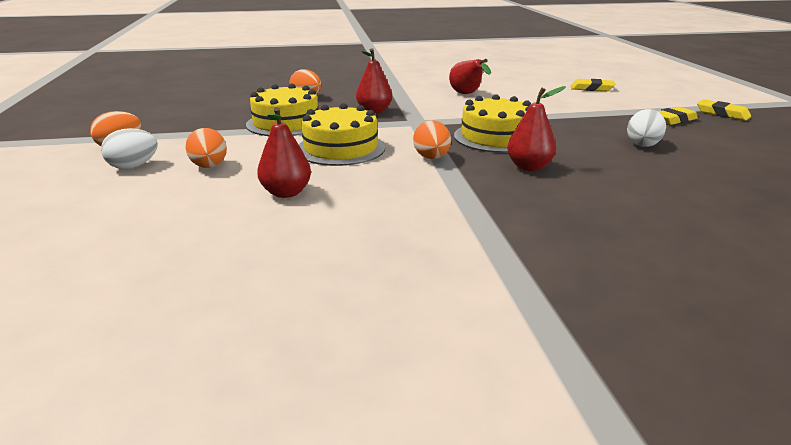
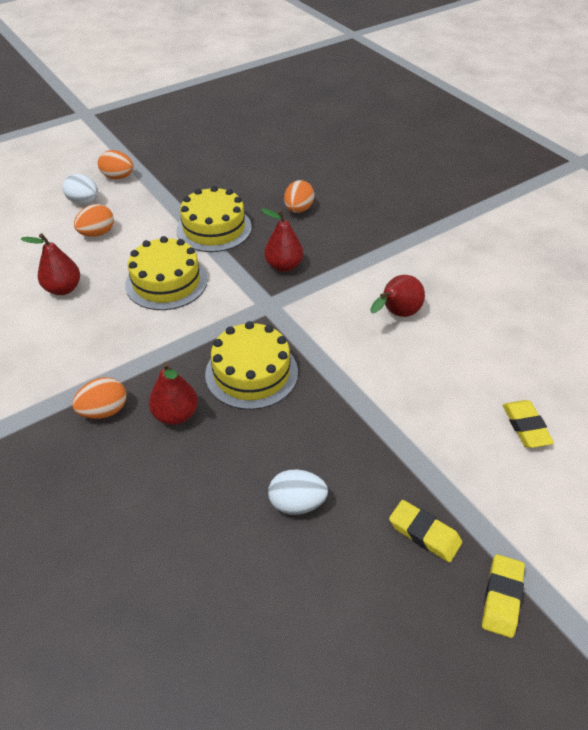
camera: 65 degrees right, 20 degrees up
orange egg [413,120,451,159] -> orange egg moved to [72,377,127,419]

